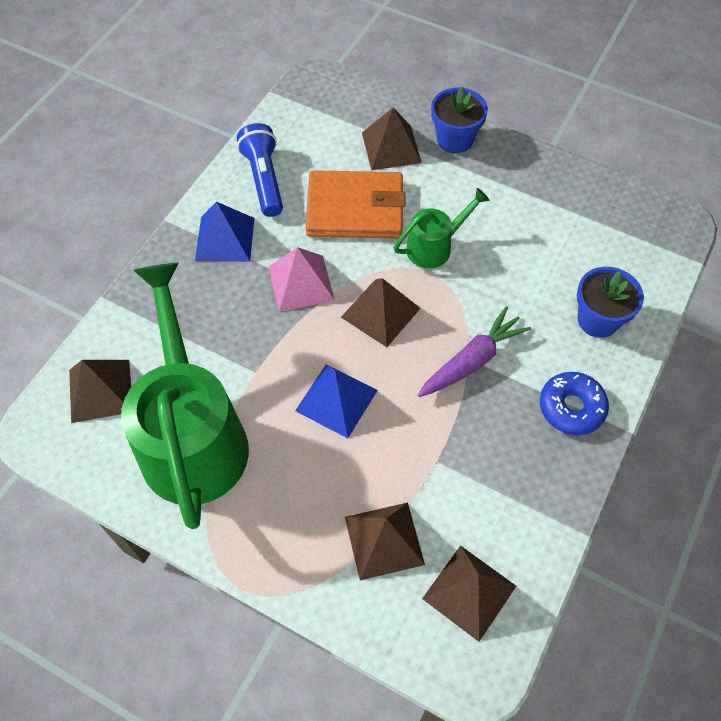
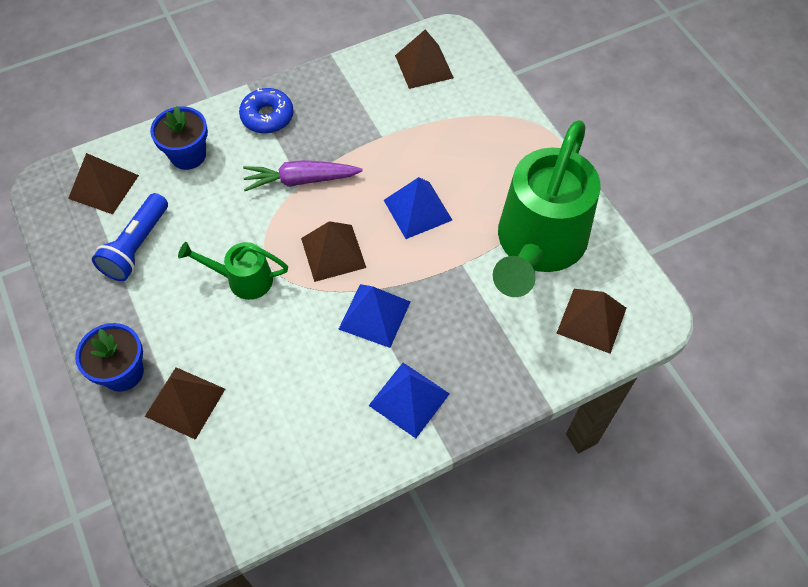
camera: 145 degrees left, 0 degrees up
blue flashlight [237,123,283,217] -> blue flashlight moved to [92,193,168,281]
pink pyramid [269,247,335,312] -> blue pyramid [338,284,410,348]
orange wallet [305,170,405,238] -> none
brown pyramid [345,503,425,580] -> brown pyramid moved to [68,153,139,214]

